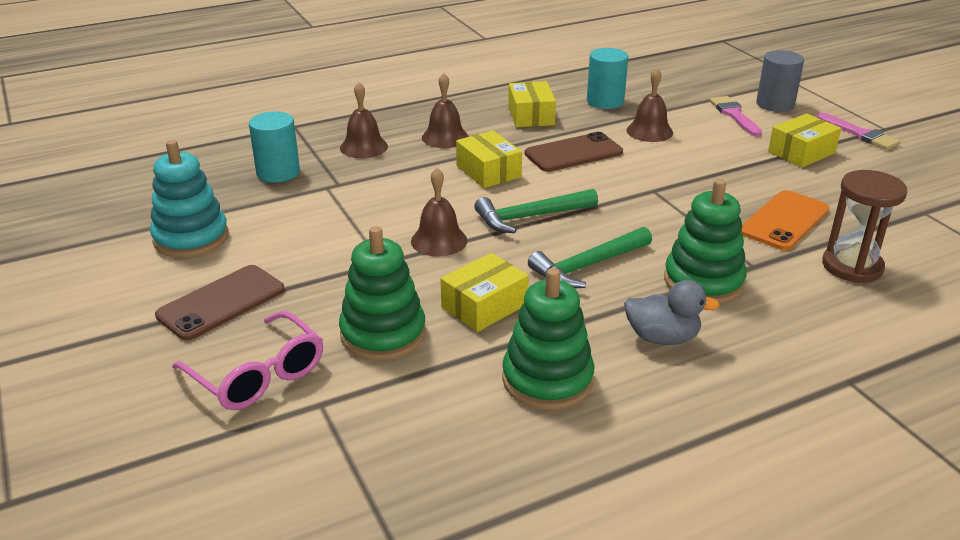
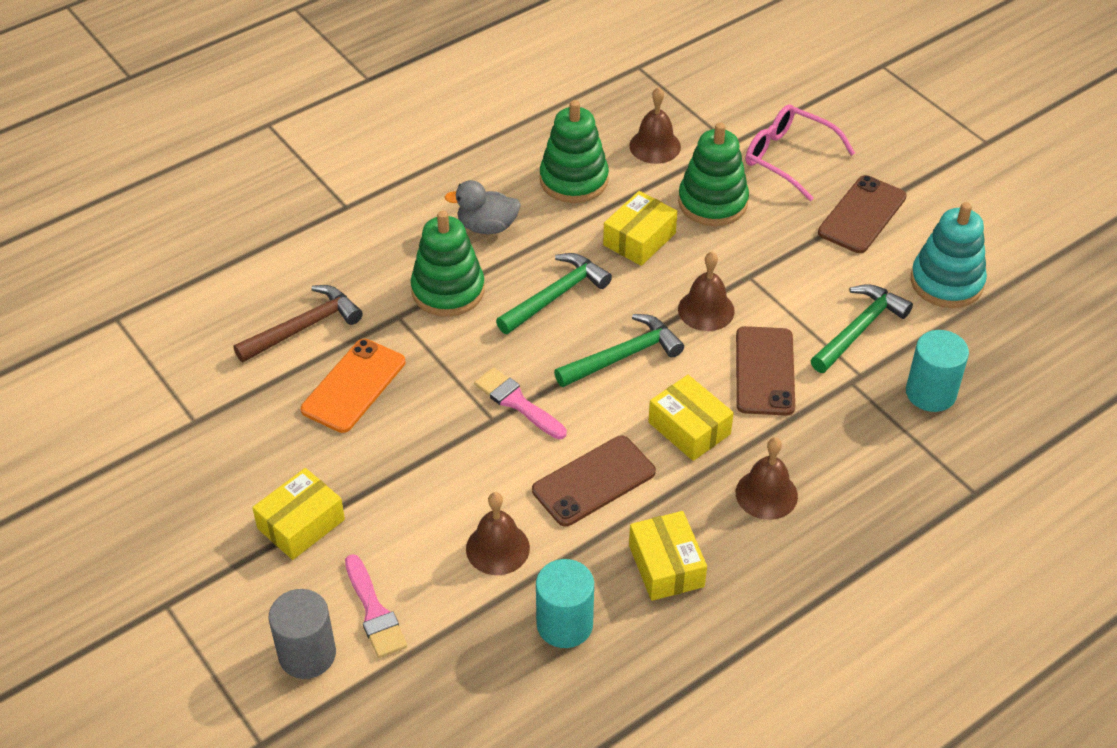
camera: 170 degrees right, 15 degrees up
brown bell [340,82,388,158] -> brown bell moved to [629,87,681,164]
pink brush [817,113,901,150] -> pink brush moved to [474,368,567,439]
brown hourglass [822,170,907,283] -> brown hammer [233,285,363,362]
none -> brown phone [736,326,795,416]
none -> green hammer [811,284,913,373]

